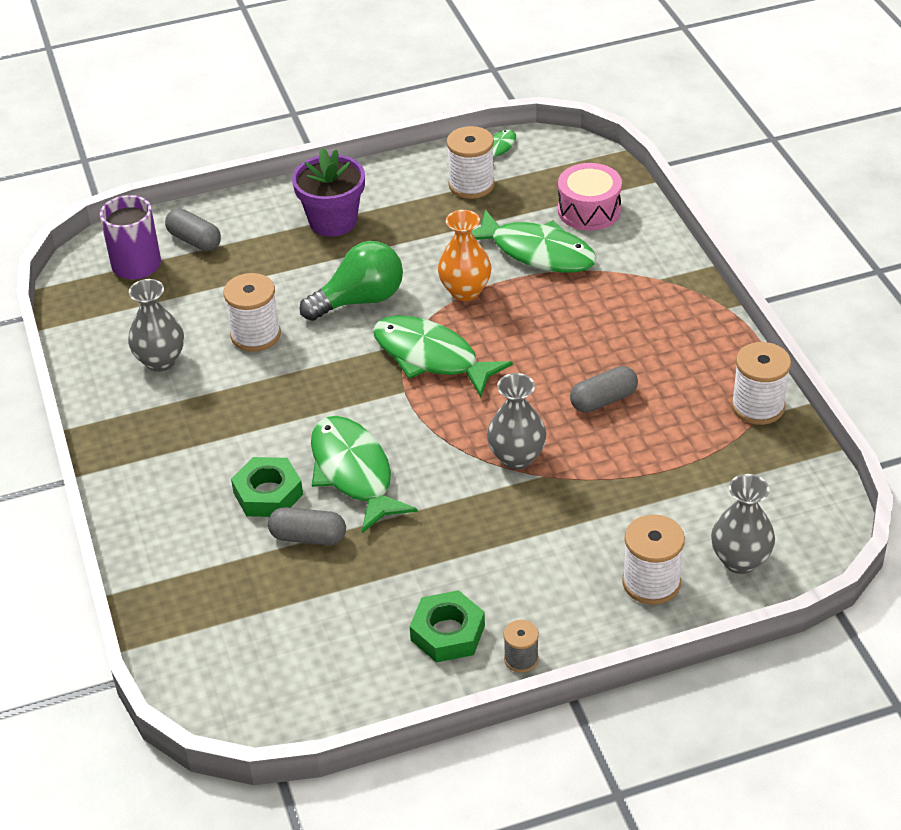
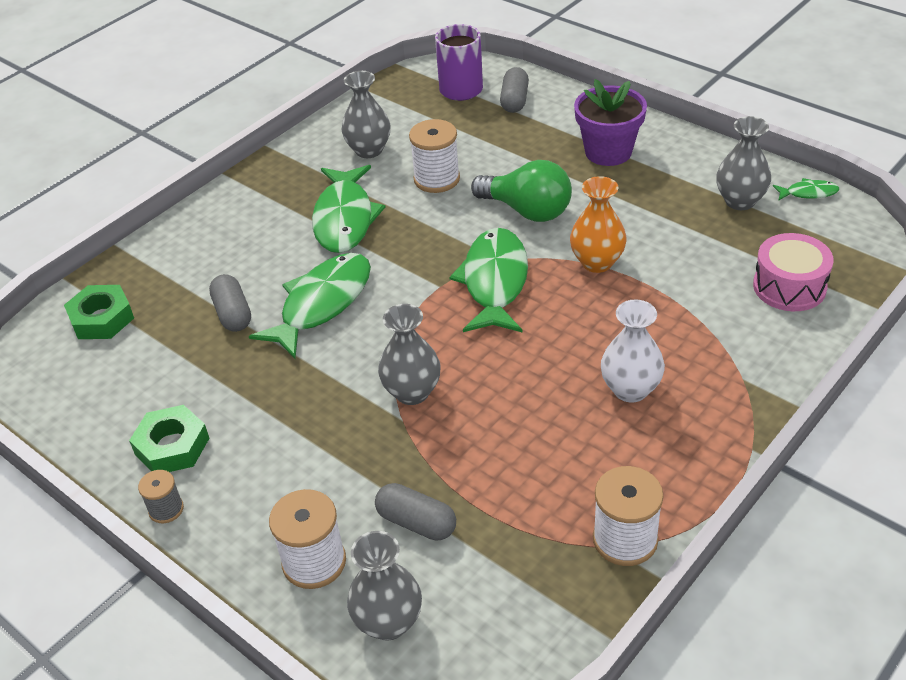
camera: 60 degrees right, 0 degrees up
green nut [231,457,303,517] -> green nut moved to [64,285,134,339]
white spool [447,126,495,199] -> grey vase [716,116,771,210]
green fish [471,209,597,273] -> green fish moved to [312,165,385,253]
grey capsule [570,366,638,413] -> grey capsule moved to [375,483,456,541]
none -> white vase [601,299,665,403]

